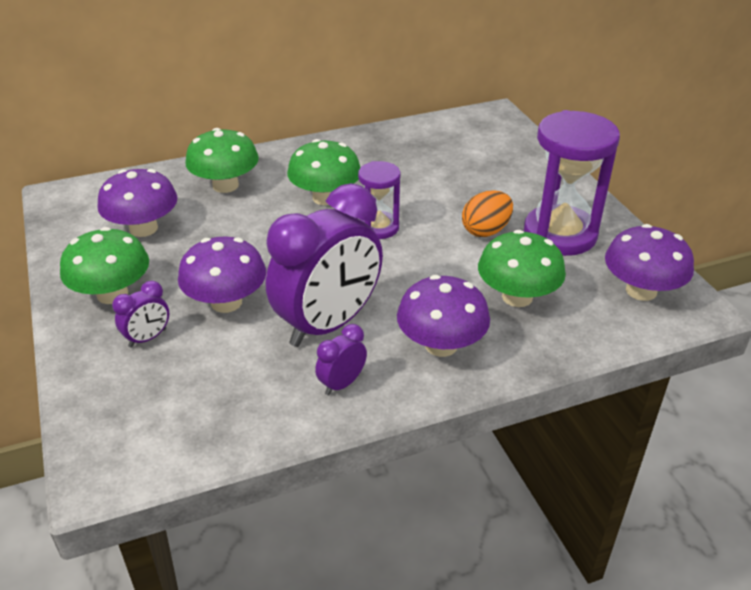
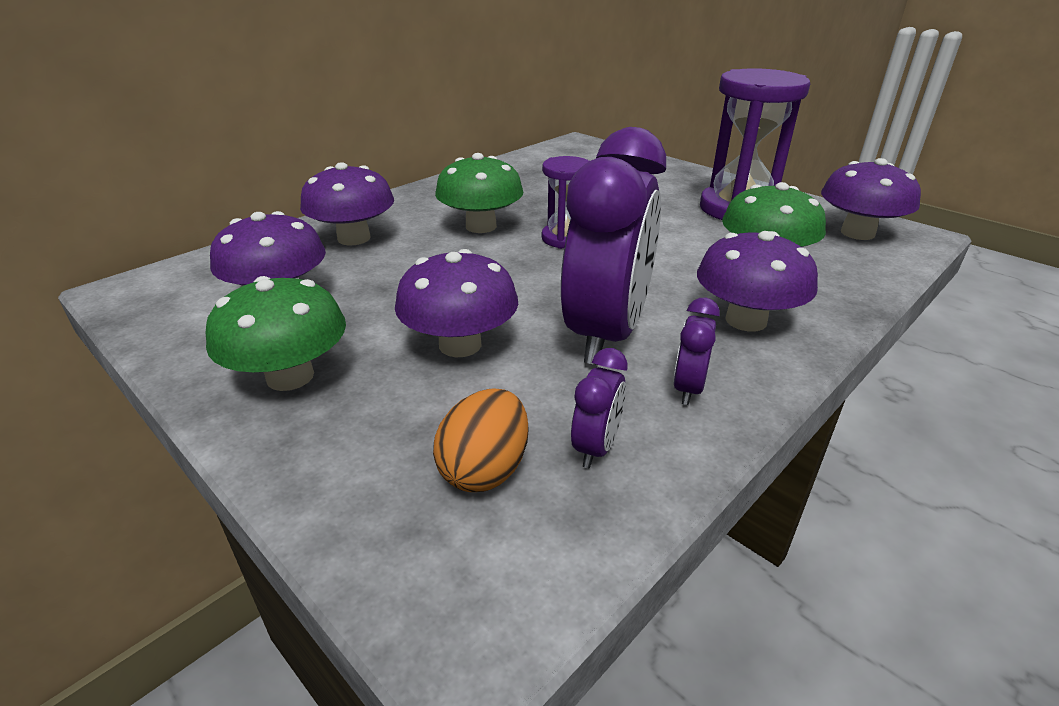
camera: 25 degrees left, 5 degrees down
purple clock [112,281,169,348] -> purple clock moved to [571,348,628,468]
green mushroom [185,128,259,193] -> purple mushroom [300,162,394,245]
orange egg [462,190,513,237] -> orange egg moved to [433,389,529,492]

